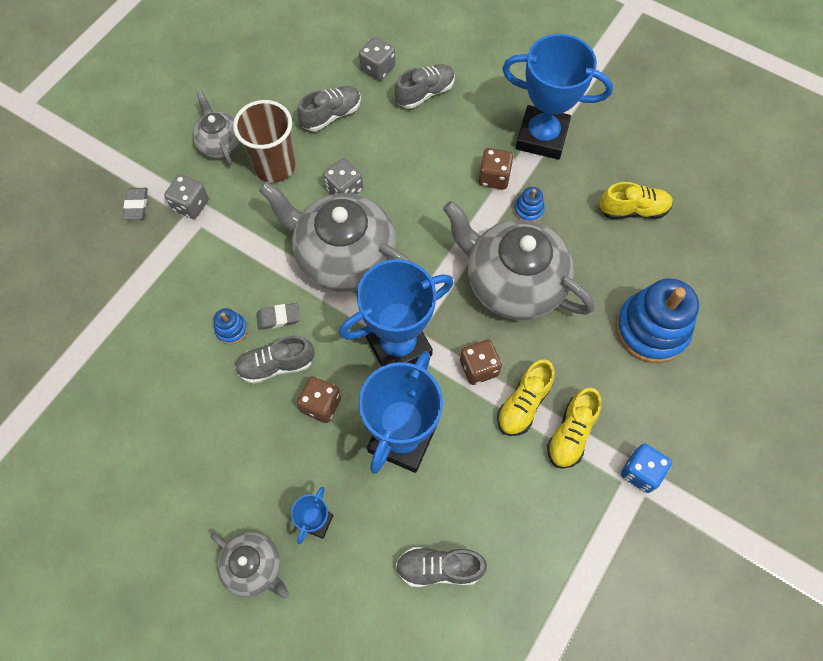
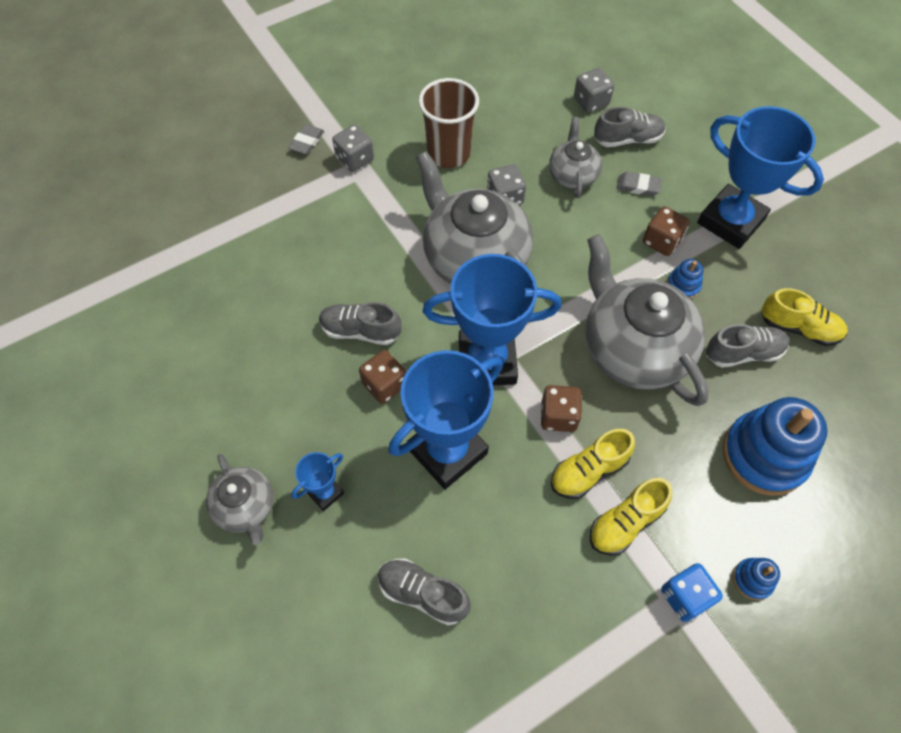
camera: 25 degrees right, 5 degrees down
grey teapot [192,91,241,165] -> grey teapot moved to [549,117,602,198]
blue stacking toy [214,308,248,344] -> blue stacking toy moved to [733,558,780,600]
grey eraser [256,303,300,330] -> grey eraser moved to [617,172,662,196]
grey shoe [297,86,361,131] -> grey shoe moved to [706,324,790,368]

